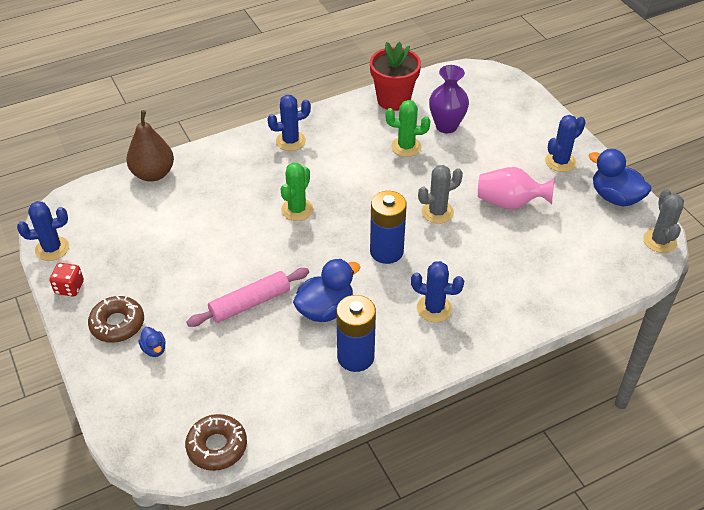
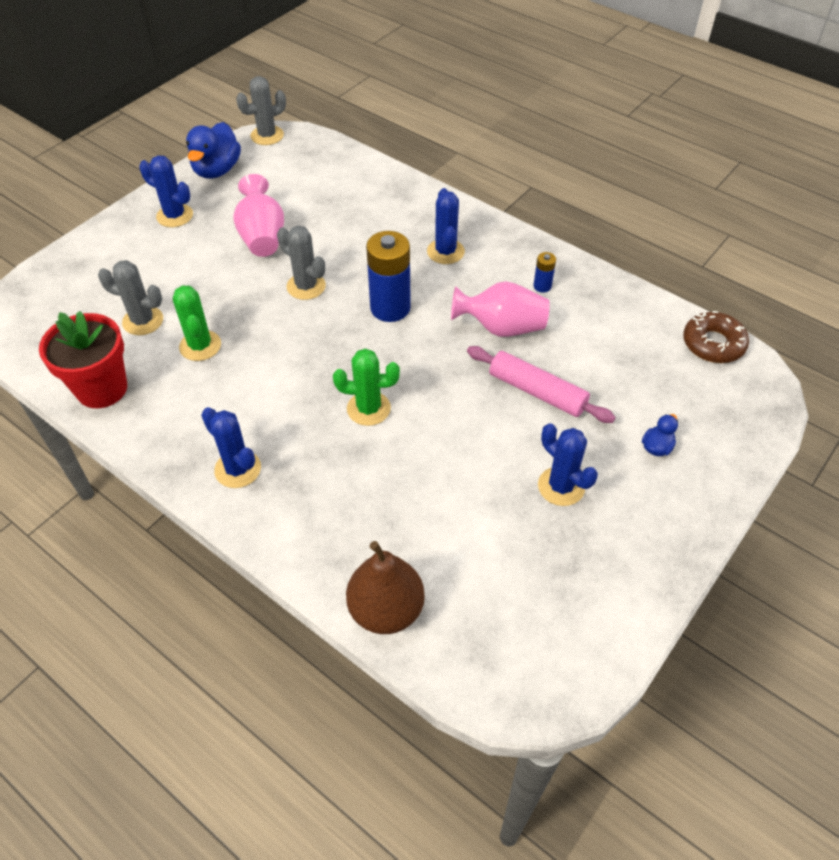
camera: 115 degrees left, 5 degrees up
blue cactus [17,201,69,261] -> blue cactus moved to [538,423,598,506]
red dice [50,263,84,296] -> none
brown donut [88,296,144,343] -> none
blue duck [293,259,360,322] -> pink vase [451,281,550,337]
blue battery [336,295,376,372] -> blue battery [533,252,556,293], size x0.46
purple vase [429,65,469,133] -> grey cactus [98,260,163,335]

